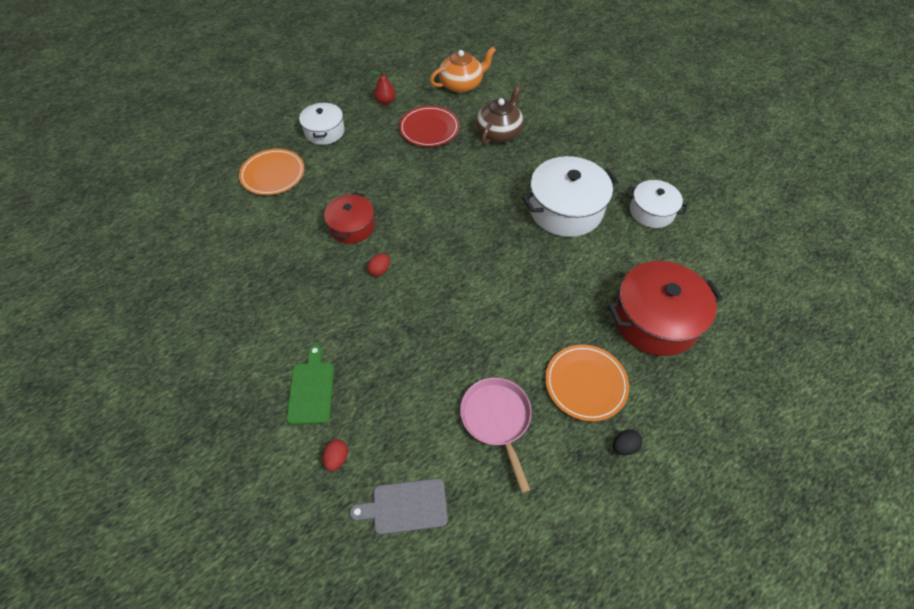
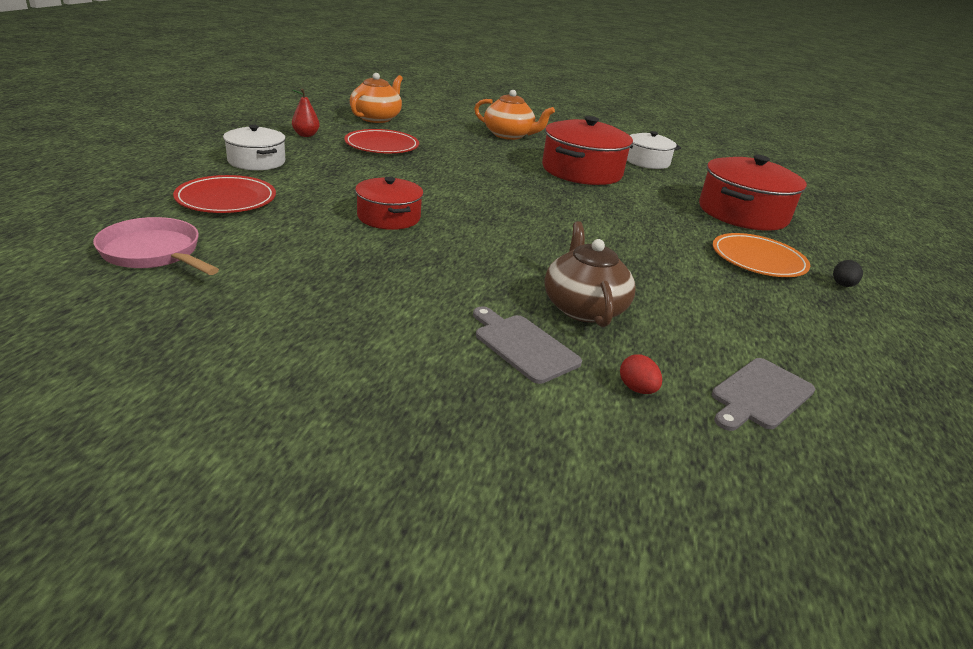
camera: 40 degrees left, 25 degrees down
orange plate [239,149,305,195] -> red plate [173,175,276,213]
green cutting board [286,345,334,425] -> grey cutting board [473,306,582,384]
red egg [367,254,390,276] -> none
pink pan [460,377,532,493] -> pink pan moved to [93,217,219,275]
brown teapot [476,83,524,145] -> brown teapot moved to [545,221,636,327]
white pot [522,156,618,237] -> red pot [542,116,633,185]
none -> orange teapot [474,90,555,140]

